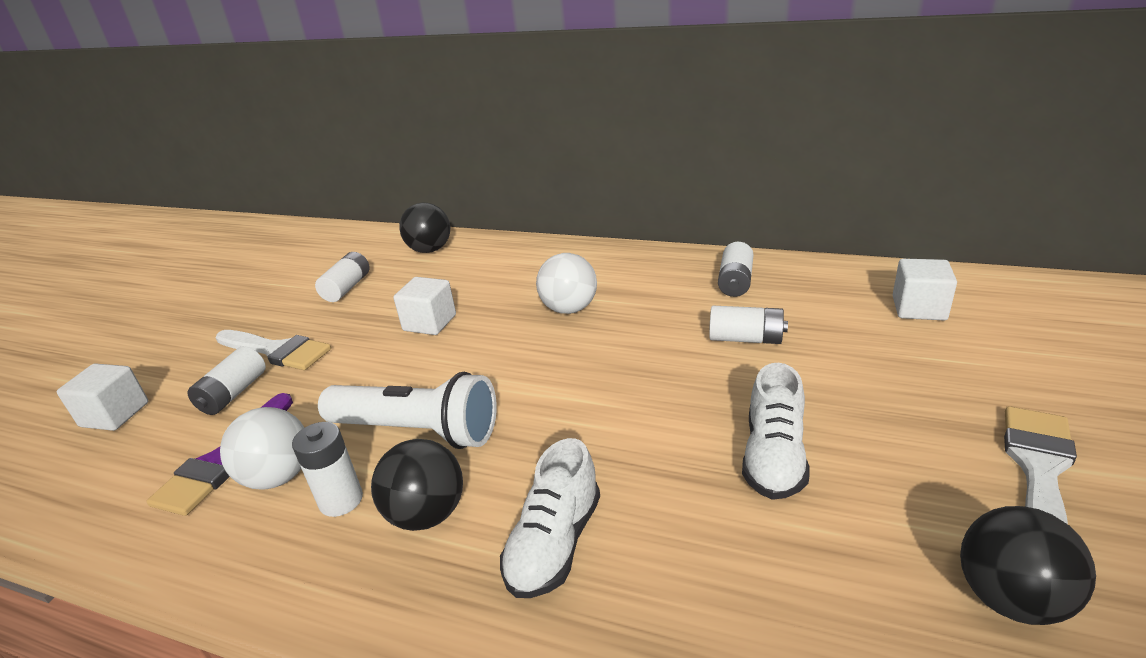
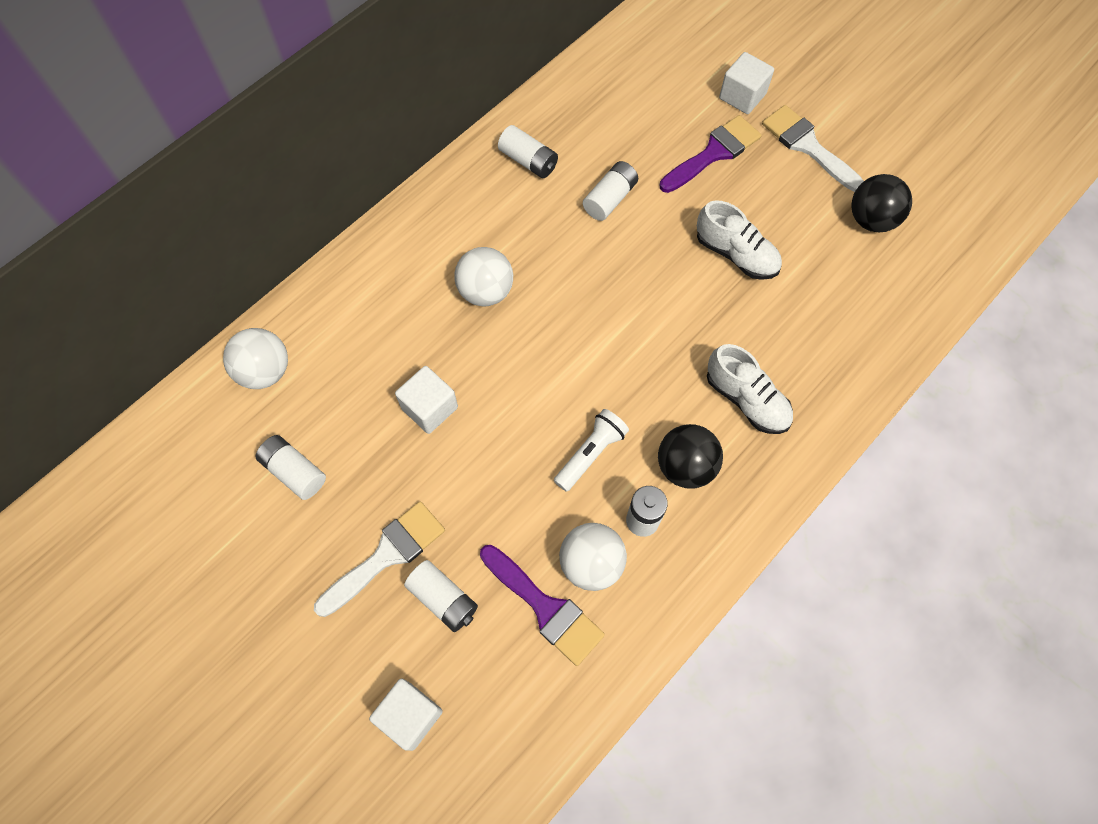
camera: 70 degrees left, 35 degrees up
white flashlight [318,372,497,449] -> white flashlight [554,409,629,492], size x0.60
black ball [399,203,450,253] -> white ball [223,328,288,389]
white cube [893,259,957,320] -> white cube moved to [719,52,774,114]
none -> purple brush [660,115,762,193]

